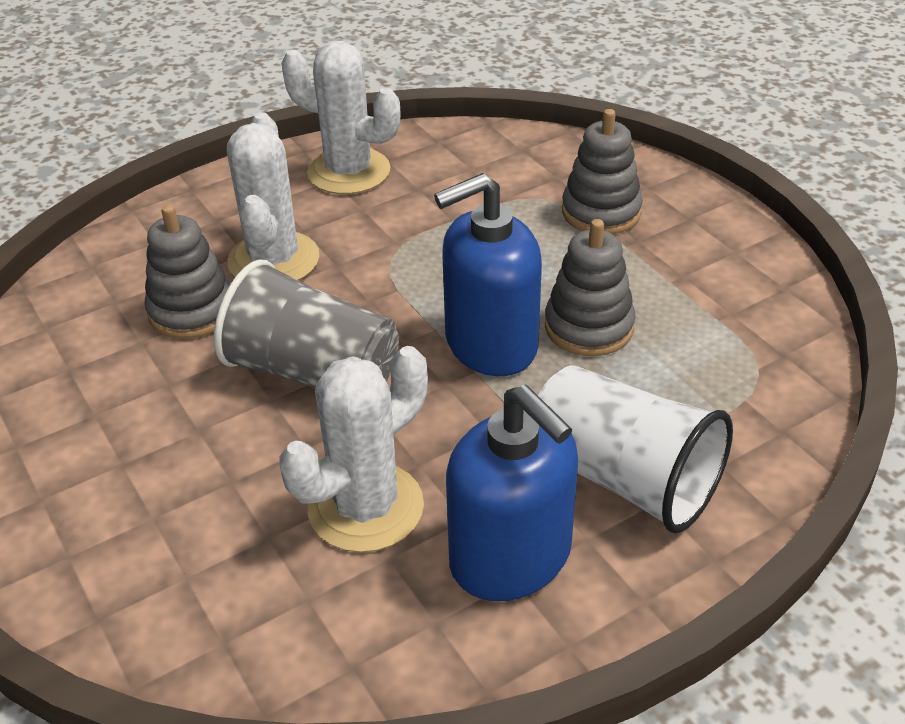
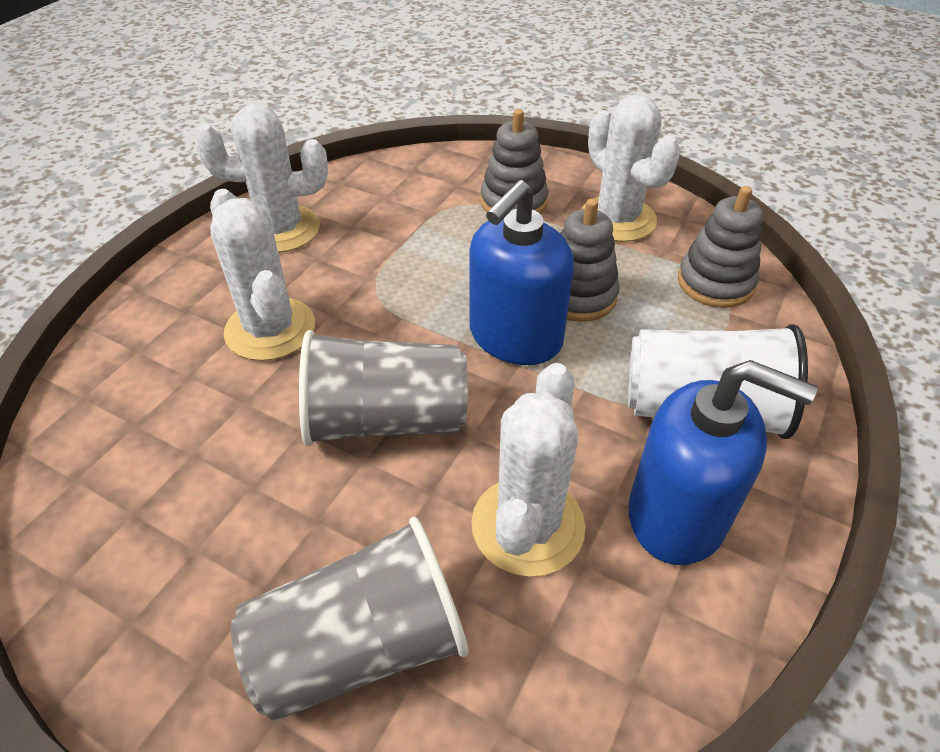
camera: 30 degrees left, 5 degrees up
grey stacking toy [144,205,230,339] -> grey stacking toy moved to [678,186,763,308]
none -> grey cup [231,517,468,721]
none -> white cactus [581,95,681,242]

